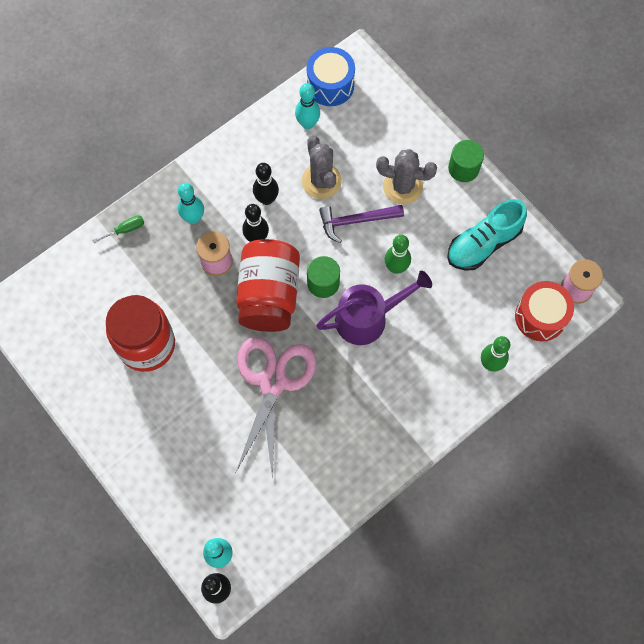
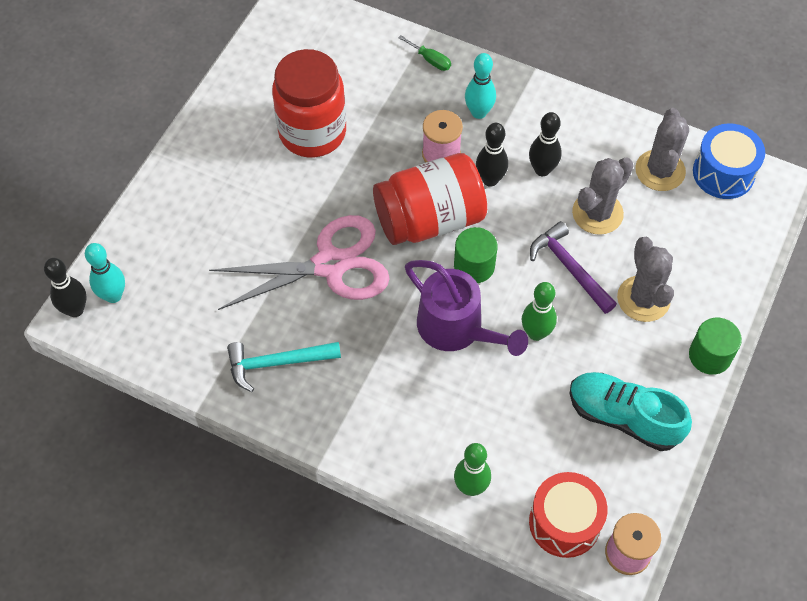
camera: 65 degrees right, 10 degrees down
turquoise bowling pin [295,83,320,129] -> grey cactus [635,108,689,191]
none -> turquoise hammer [227,342,341,392]

